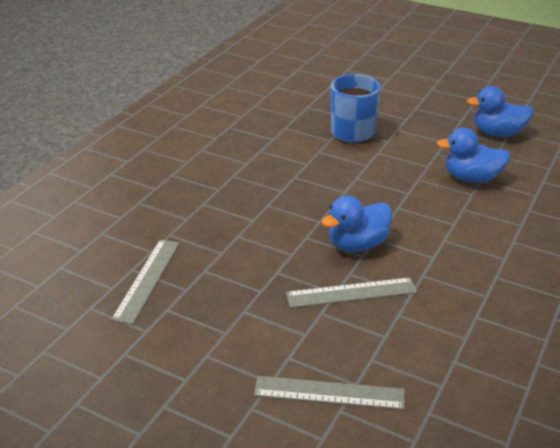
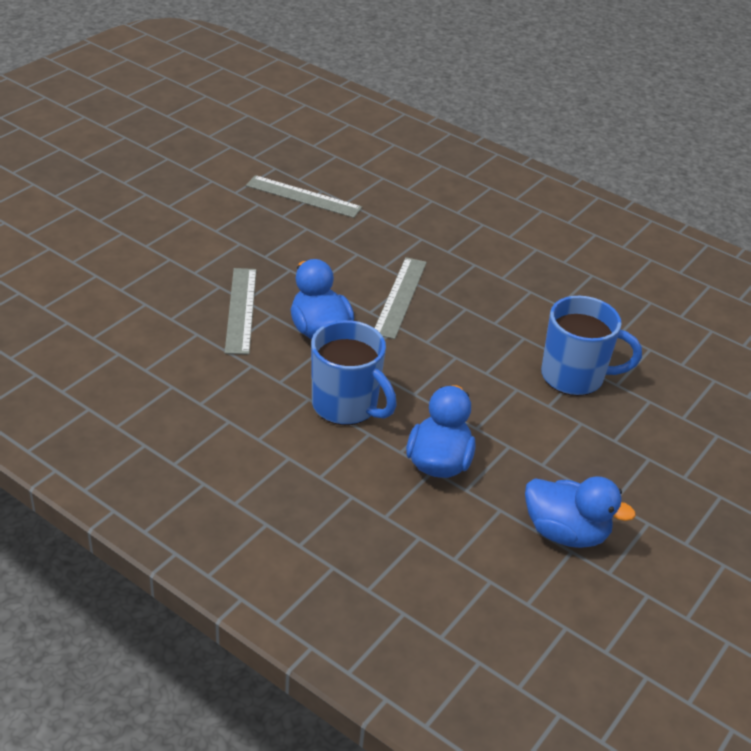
camera: 95 degrees right, 5 degrees up
grey ruler [254,376,405,410] -> grey ruler moved to [375,257,427,339]
blue duck [467,86,534,137] -> blue duck turned 105 degrees clockwise [525,476,636,548]
none -> blue mug [311,320,397,425]

